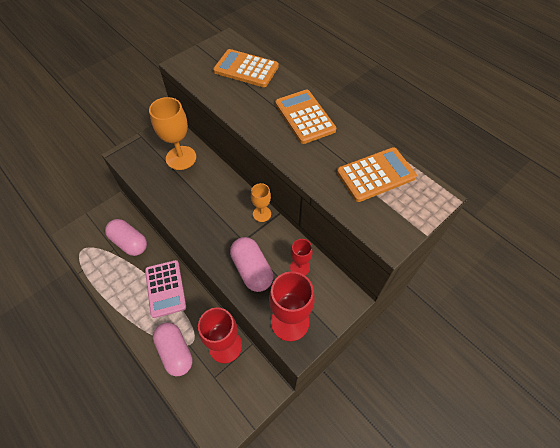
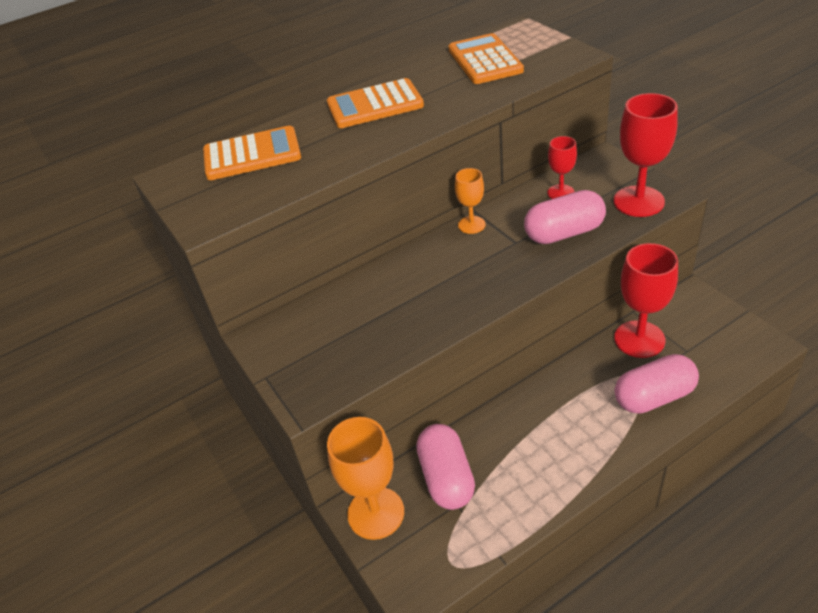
camera: 75 degrees left, 15 degrees down
pink capsule [105,219,147,256] -> pink capsule turned 60 degrees counterclockwise [416,424,475,510]
pink calculator [145,260,186,318] -> none
orange goblet [149,97,196,170] -> orange goblet moved to [327,417,404,540]
orange calculator [213,49,279,87] -> orange calculator turned 135 degrees counterclockwise [203,126,301,180]

